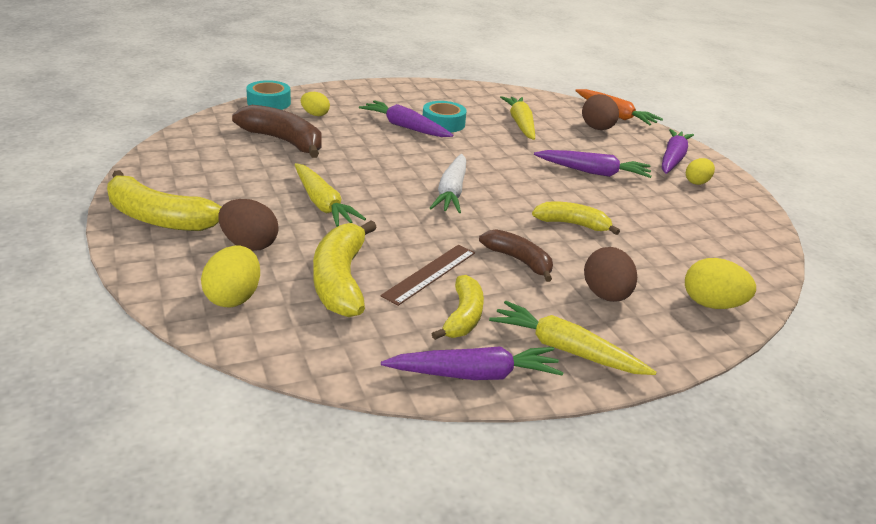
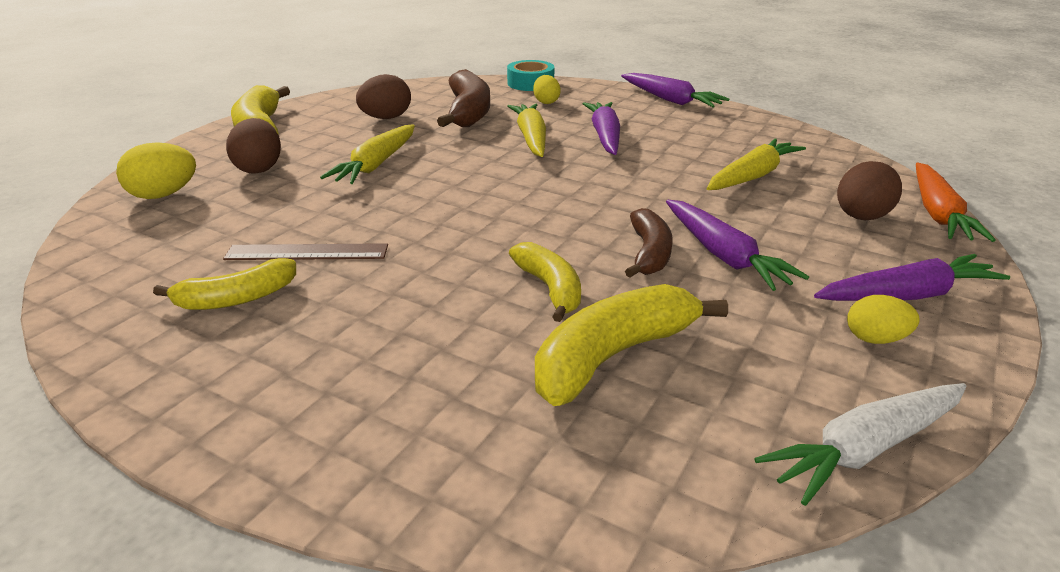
camera: 55 degrees right, 0 degrees up
yellow banana [313,220,377,317] -> yellow banana moved to [535,284,728,406]
purple carrot [381,347,564,380] -> purple carrot moved to [621,73,729,107]
turquoise tape [423,101,467,132] -> none
white carrot [430,154,466,213] -> white carrot moved to [754,383,966,506]
brown banana [479,229,553,282] -> brown banana moved to [625,208,673,278]
yellow carrot [489,301,656,375] -> yellow carrot moved to [508,104,546,157]
brown egg [584,247,637,302] -> brown egg moved to [356,74,411,119]
yellow egg [685,258,756,309] -> none

